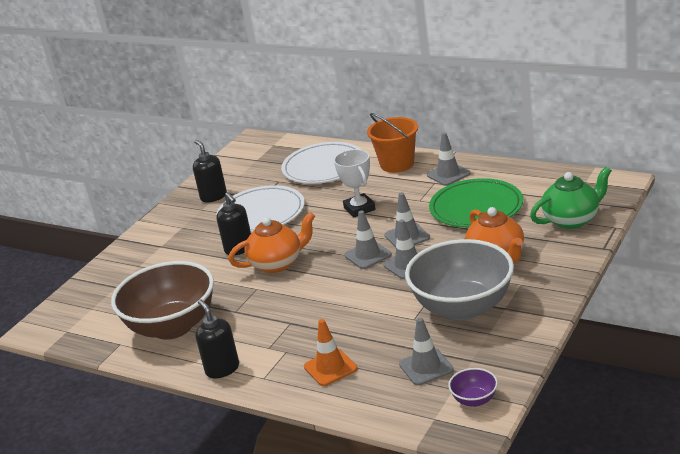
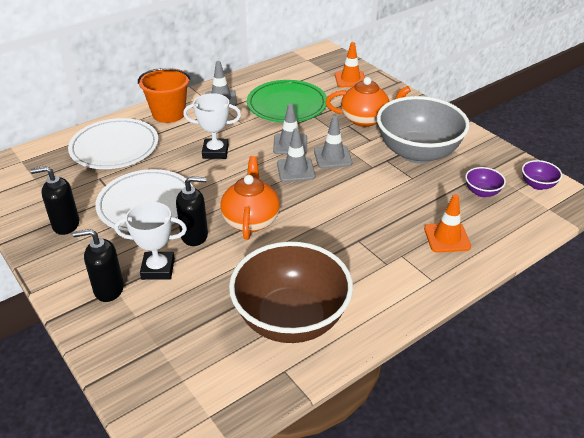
camera: 70 degrees left, 10 degrees up
black soap dispenser [196,299,239,378] -> black soap dispenser moved to [73,229,124,302]
grey traffic cone [399,317,454,386] -> purple bowl [465,167,506,197]
green teapot [530,166,612,229] -> orange traffic cone [335,42,365,87]
none -> white trophy [115,202,187,280]

